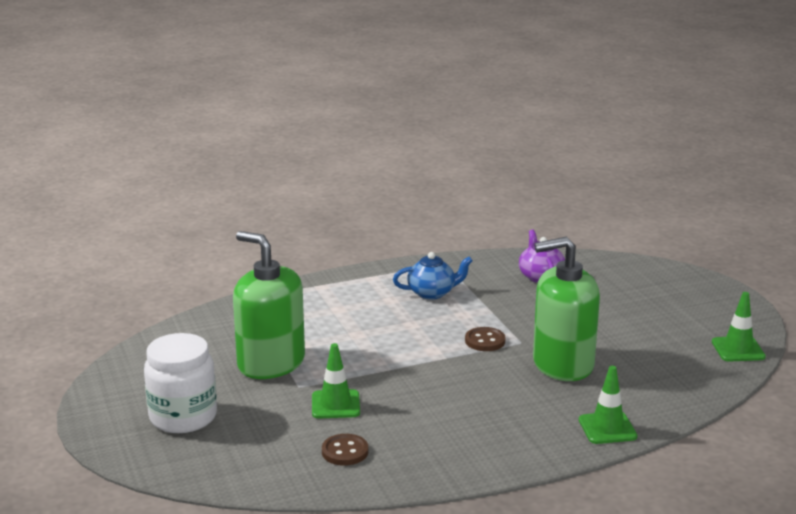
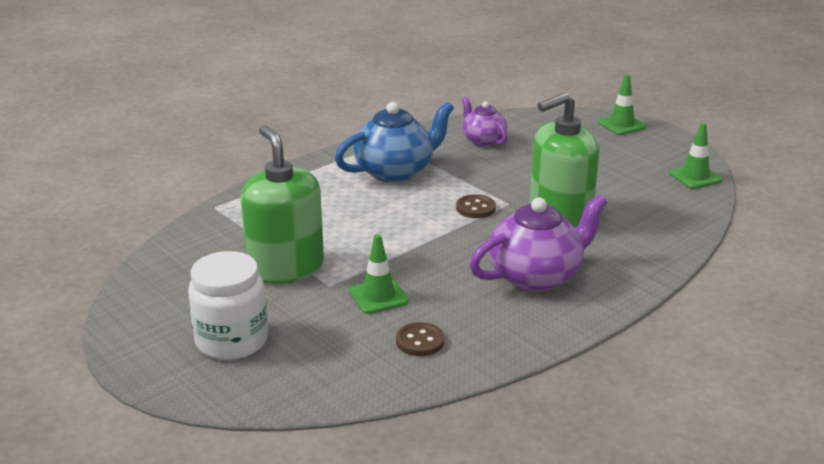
camera: 20 degrees left, 5 degrees up
green soap dispenser [233,231,305,379] -> green soap dispenser turned 45 degrees clockwise [240,125,324,284]
blue teapot [393,252,473,299] -> blue teapot [335,102,454,183], size x1.68
green traffic cone [579,366,637,444] -> green traffic cone moved to [598,74,646,135]
none -> purple teapot [470,195,608,292]

